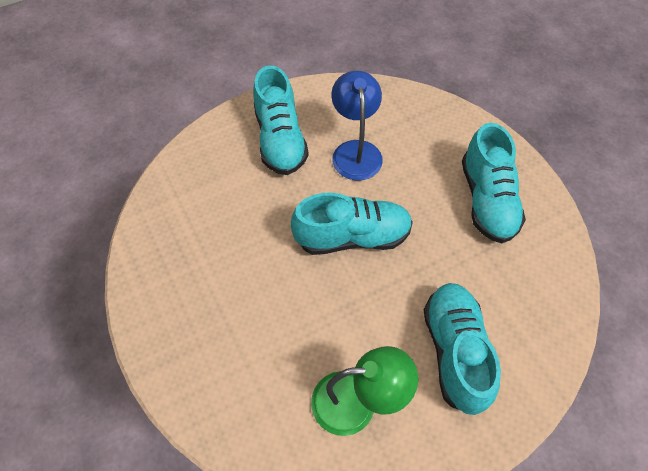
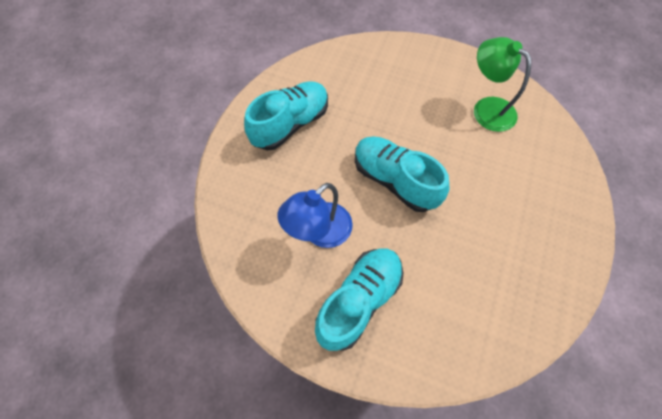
camera: 130 degrees left, 5 degrees up
turquoise shoe [424,283,501,415] -> none

